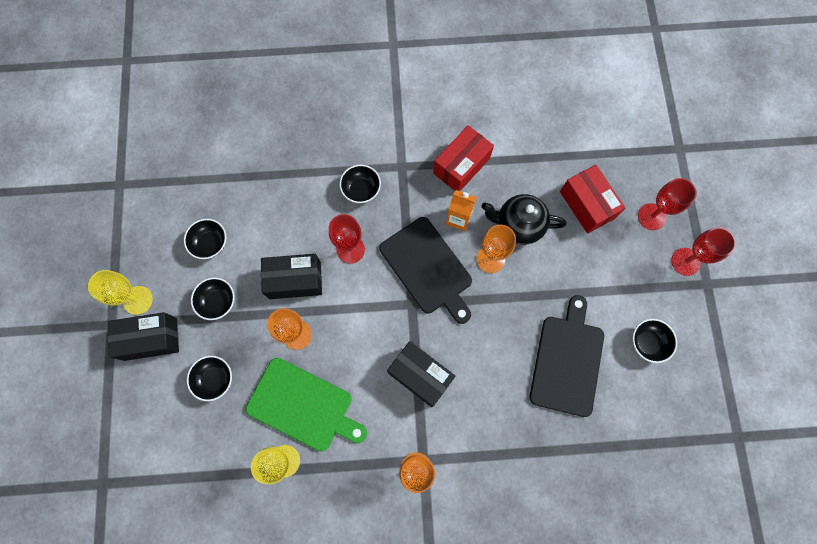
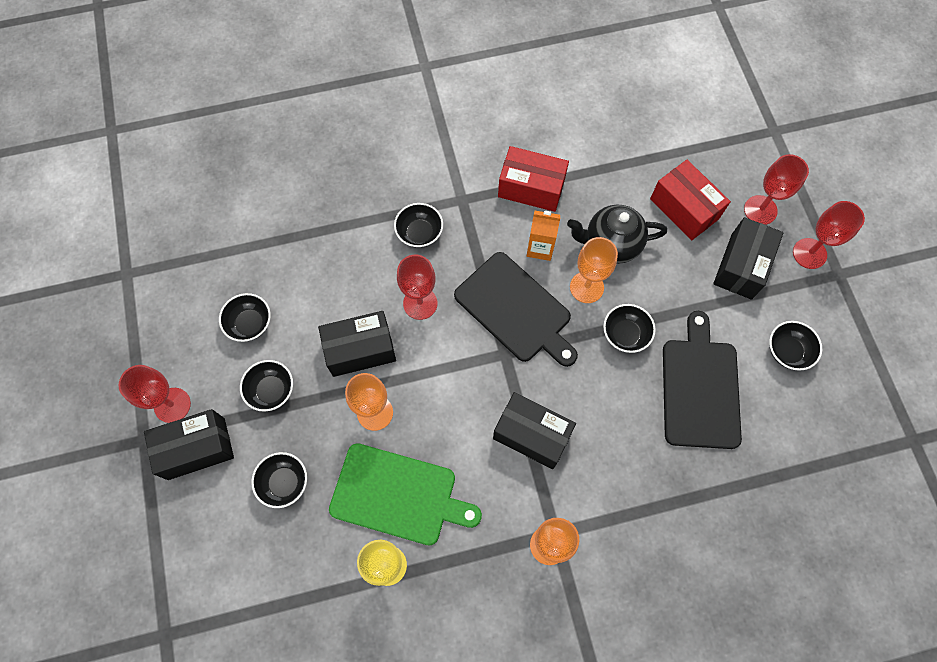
camera: 10 degrees left, 5 degrees down
yellow goblet [88,270,153,315] -> red goblet [118,365,191,423]
red box [433,125,494,191] -> red box turned 75 degrees clockwise [498,146,569,212]
none -> black bowl [603,304,656,353]
none -> black box [713,217,784,300]

